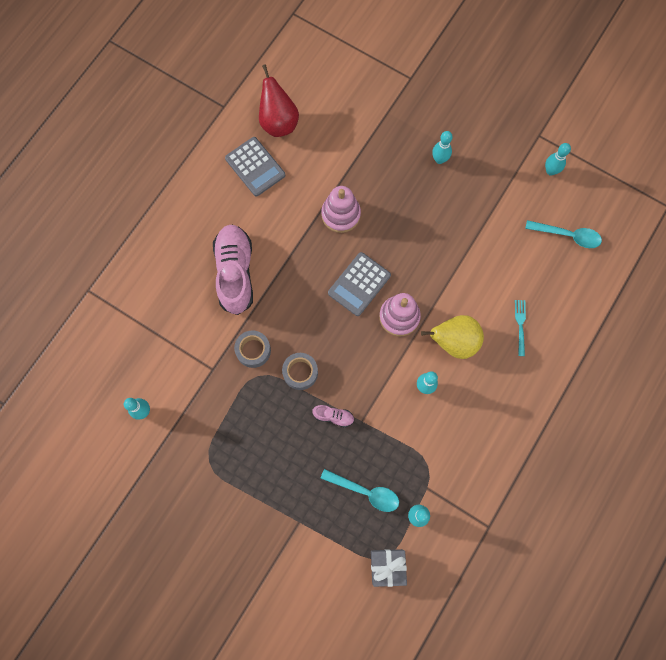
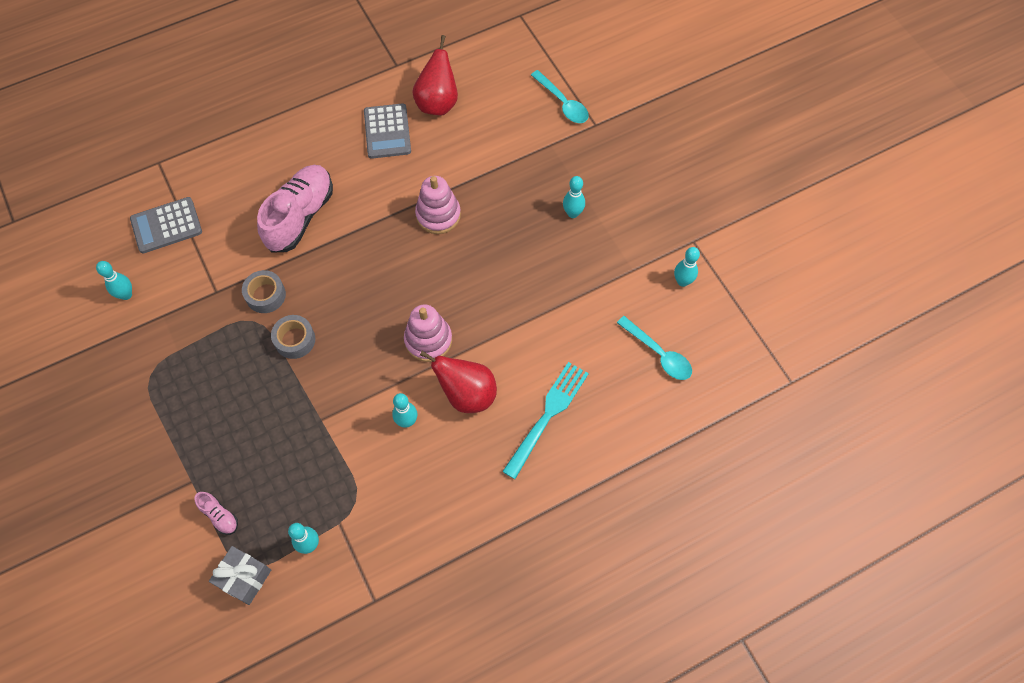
camera: 30 degrees right, 10 degrees down
pink shoe [312,405,354,428] -> pink shoe moved to [194,492,238,535]
turquoise spoon [320,469,399,512] -> turquoise spoon moved to [531,70,589,123]
grey calculator [328,252,391,316] -> grey calculator moved to [130,197,202,253]
yellow pear [421,315,484,359] -> red pear [420,351,497,413]
turquoise fork [515,300,526,356] -> turquoise fork [502,362,589,479], size x1.91

